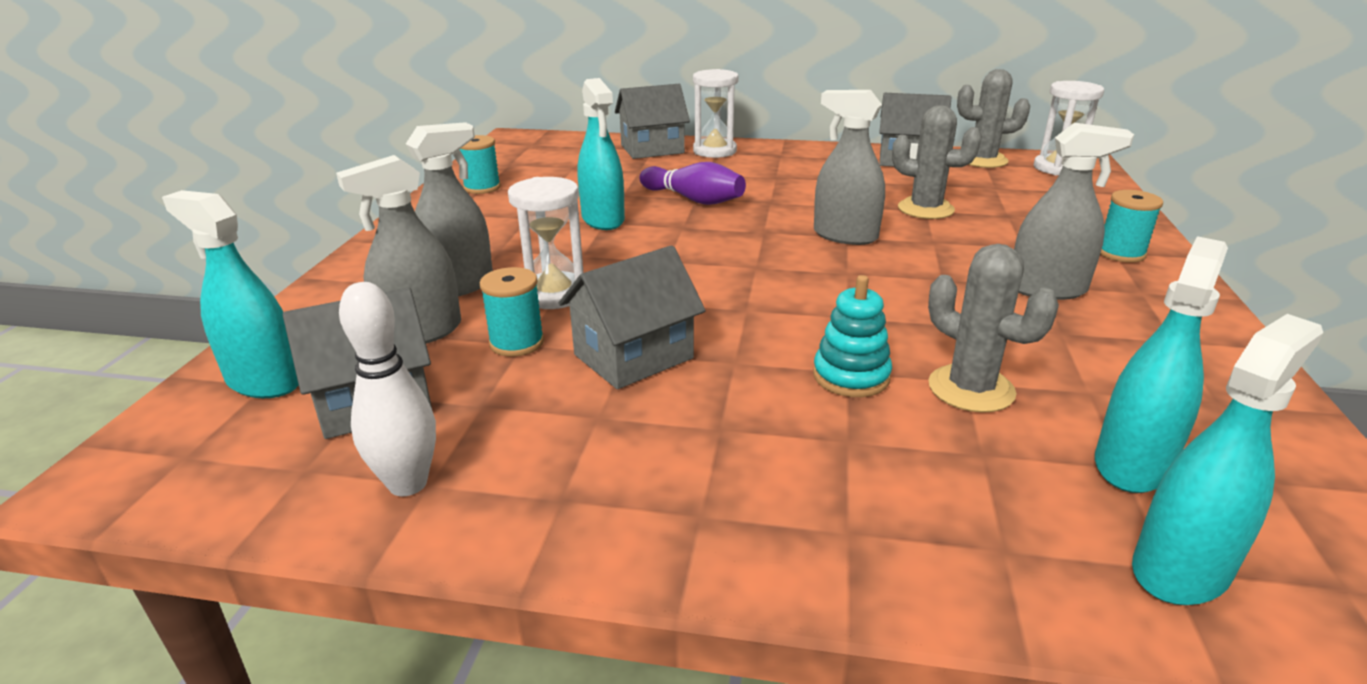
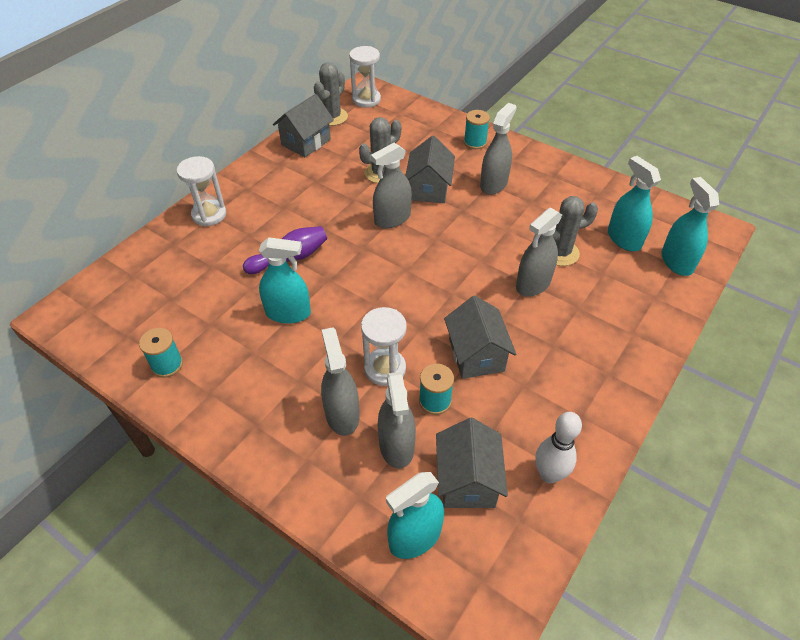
camera: 65 degrees left, 20 degrees up
grey house [615,84,690,159] -> grey house moved to [405,136,455,203]
turquoise stacking toy [813,275,892,397] -> grey spray bottle [516,207,562,296]

